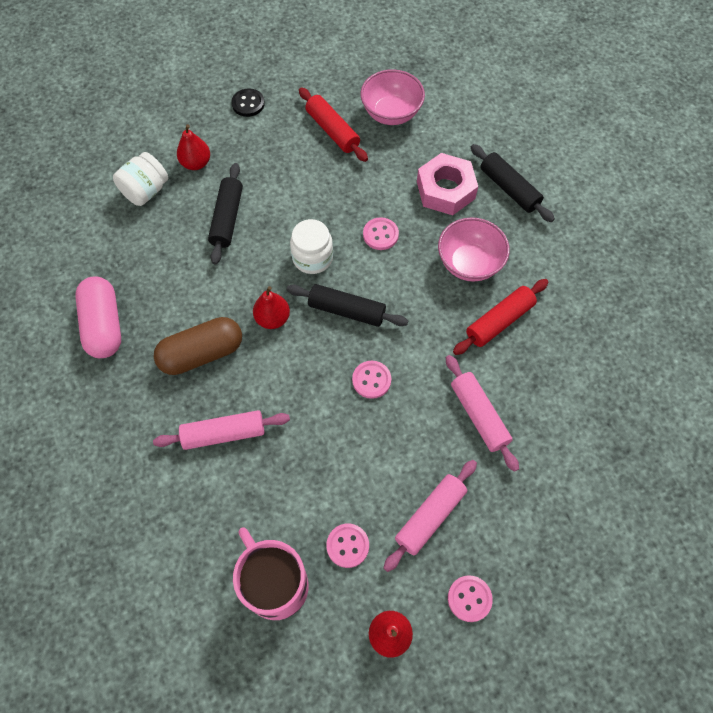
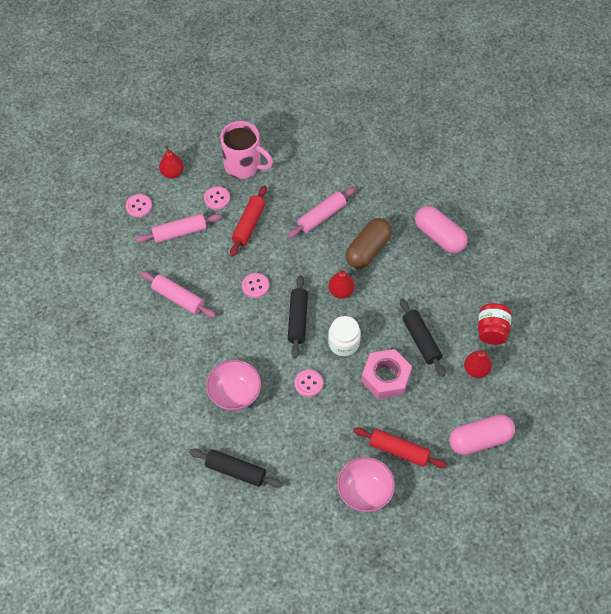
camera: 150 degrees right, 5 degrees down
white jar [113,152,168,206] -> red jar [478,303,512,345]
black button [232,88,265,117] -> pink capsule [449,414,515,455]
black rolling pin [287,284,408,327] -> black rolling pin turned 75 degrees counterclockwise [288,275,308,358]
pink rolling pin [384,460,477,572] -> pink rolling pin turned 60 degrees clockwise [136,213,222,243]
pink nut [417,153,478,215] -> pink nut moved to [361,349,412,399]
red rolling pin [453,279,548,355] -> red rolling pin moved to [230,185,267,257]

